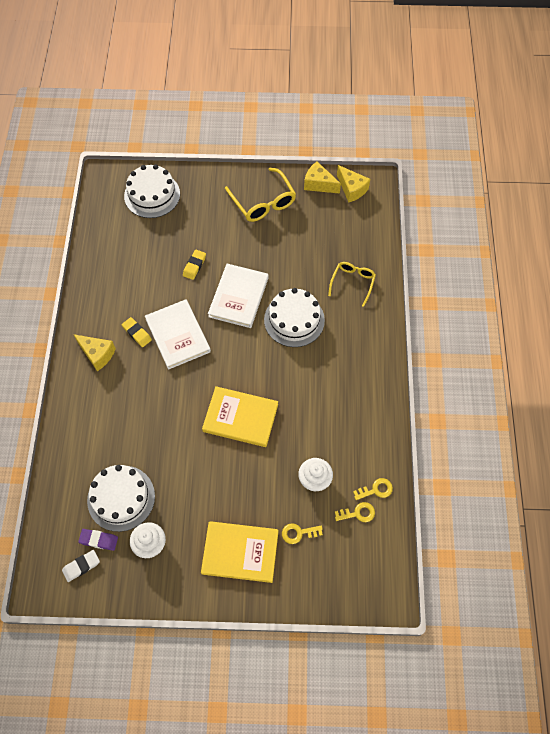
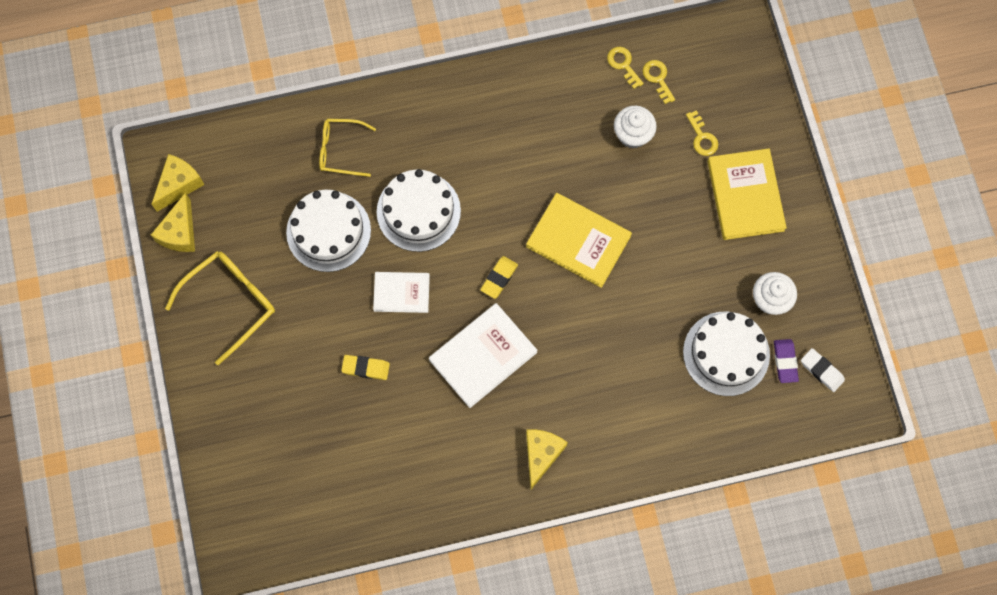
camera: 105 degrees left, 10 degrees up
yellow eraser [122,317,152,347] -> yellow eraser moved to [480,256,518,299]
white cake [124,164,180,218] -> white cake moved to [286,189,371,272]
yellow book [202,386,278,447] -> yellow book turned 60 degrees counterclockwise [526,193,632,288]
white book [208,264,269,328] -> white book [373,272,430,313], size x0.62

